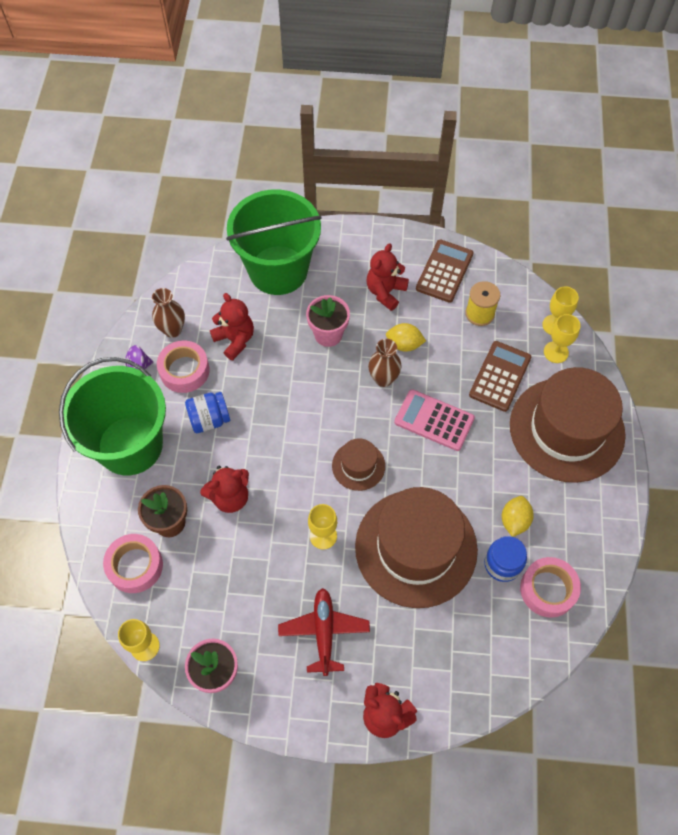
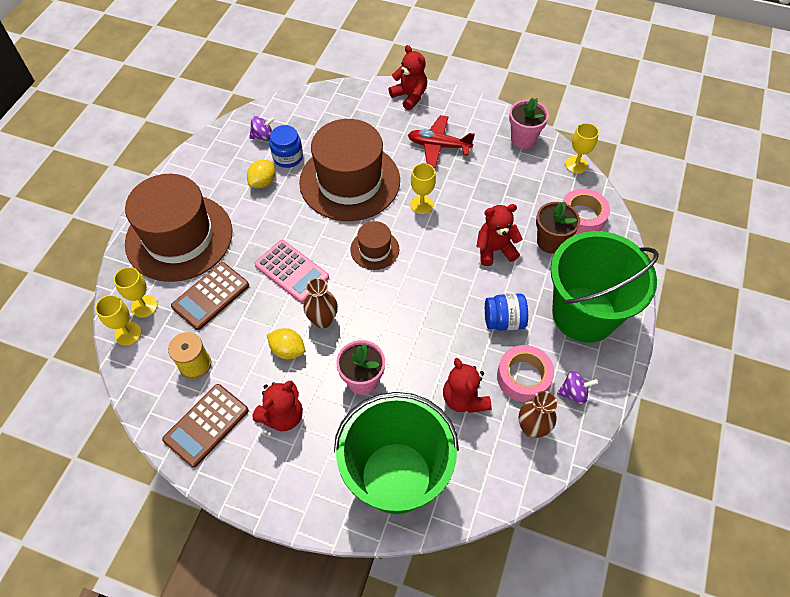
camera: 165 degrees left, 5 degrees down
red plane [278,588,370,676] -> red plane turned 90 degrees clockwise [408,115,475,168]
pink tape [520,557,581,618] -> purple spinning top [249,116,275,140]

